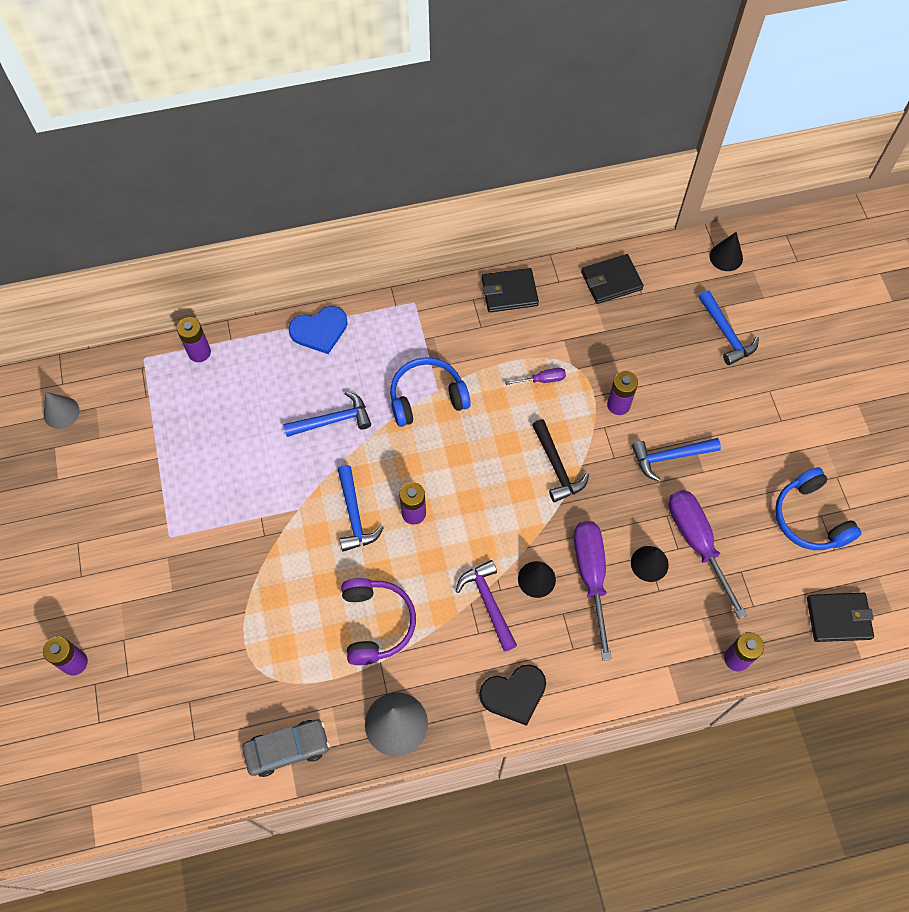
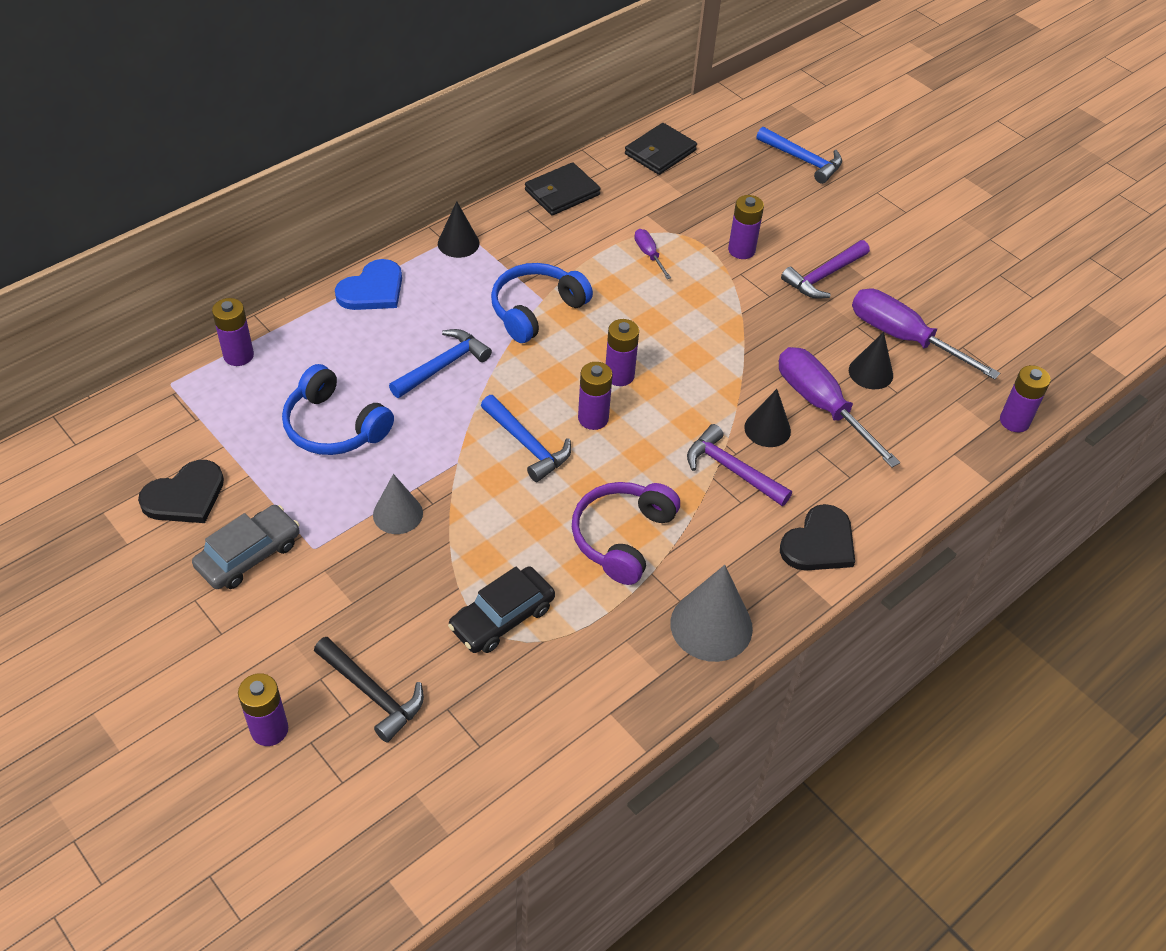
camera: 30 degrees left, 15 degrees down
grey cone [44,392,80,429] -> grey cone moved to [373,474,423,534]
grey car [242,720,330,777] -> grey car moved to [192,505,300,589]
purple headphones [341,578,416,665] -> purple headphones turned 120 degrees counterclockwise [572,482,680,585]
purple screwdriver [505,368,566,385] -> purple screwdriver turned 75 degrees counterclockwise [634,229,671,279]
black hammer [532,419,589,503] -> black hammer moved to [314,637,424,743]
blue hammer [632,438,721,481] -> purple hammer [781,240,870,299]
black cone [709,232,743,271] -> black cone moved to [438,201,479,258]
blue headphones [775,467,862,550] -> blue headphones moved to [282,364,394,455]
black wallet [807,593,874,642] -> none
none -> black heart [138,460,224,523]
none -> black car [448,566,555,653]
none -> purple battery [606,319,639,386]

